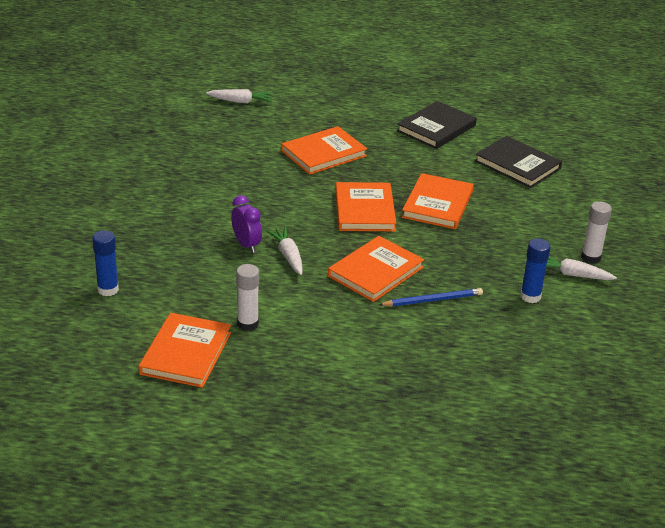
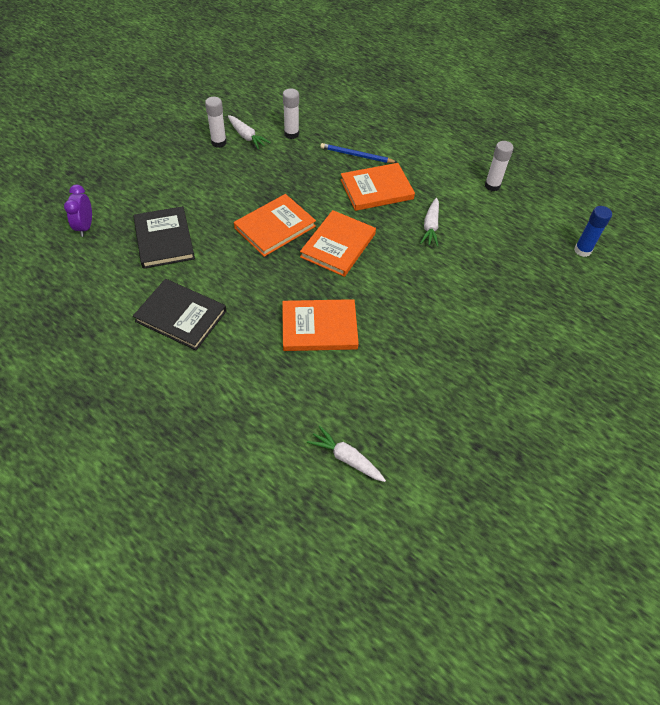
camera: 150 degrees left, 20 degrees up
orange book [138,313,231,388] -> none
purple clock [231,195,262,253] -> purple clock moved to [64,185,92,237]
black book [397,101,477,149] -> black book turned 45 degrees clockwise [133,279,227,350]
blue glue stick [520,238,551,303] -> white glue stick [283,88,299,139]

